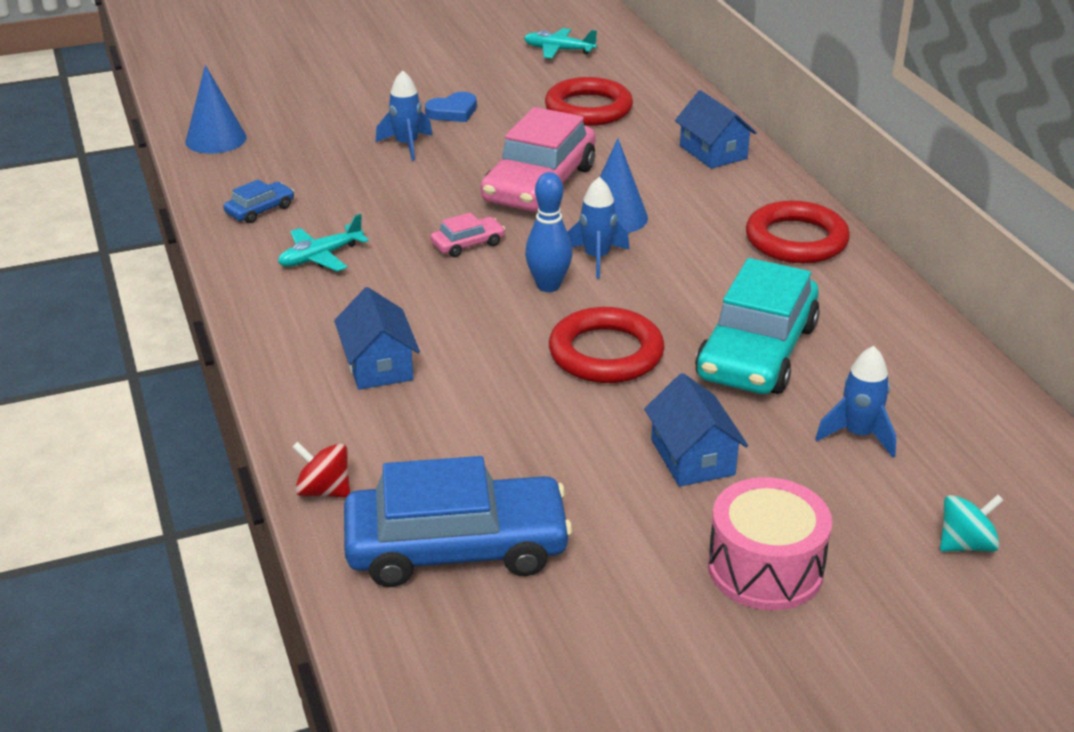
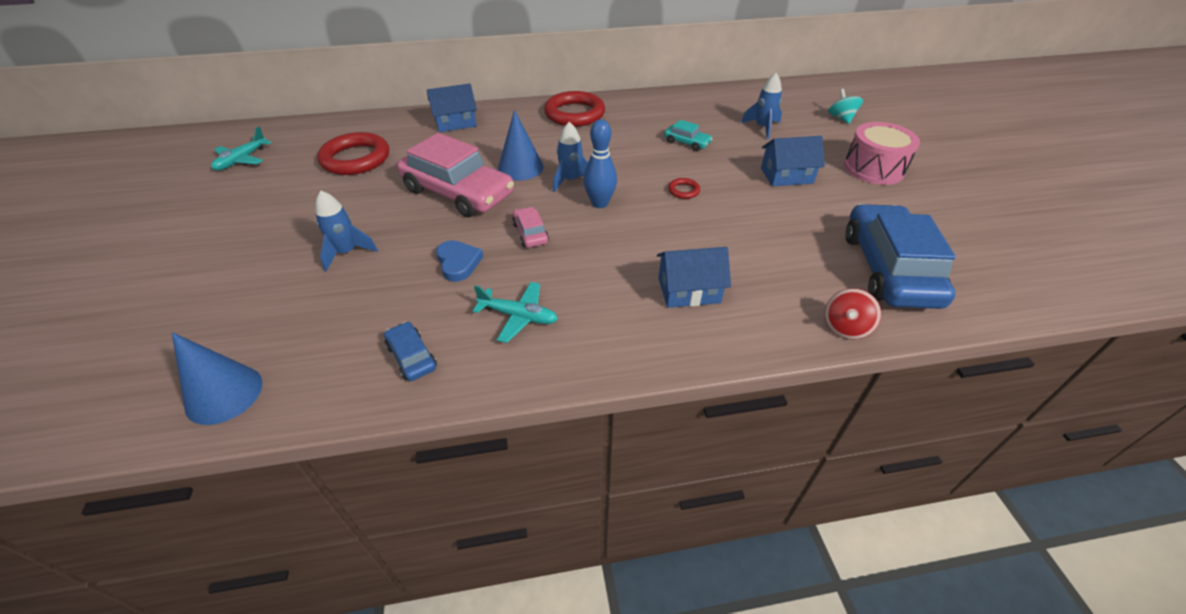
camera: 80 degrees left, 10 degrees up
turquoise plane [278,214,369,271] -> turquoise plane turned 45 degrees counterclockwise [473,282,558,343]
blue heart [425,92,477,122] -> blue heart moved to [436,240,483,282]
red ring [549,307,665,383] -> red ring [668,178,700,199], size x0.44
turquoise car [695,258,820,394] -> turquoise car [664,120,713,151], size x0.44

